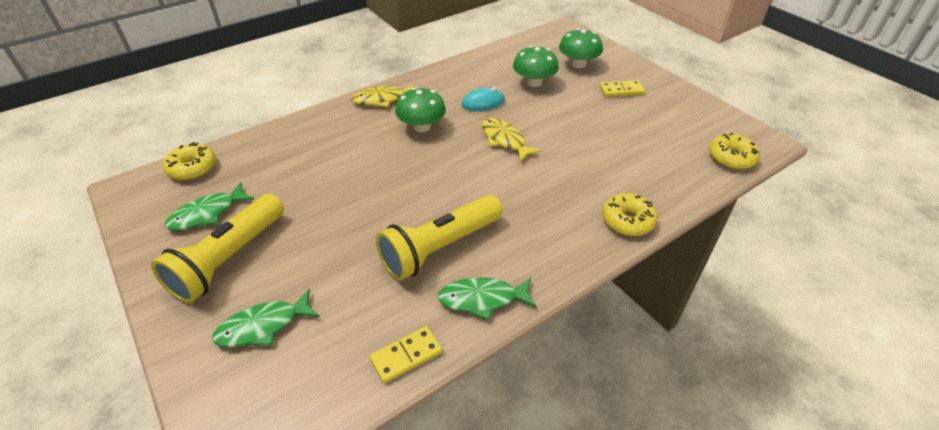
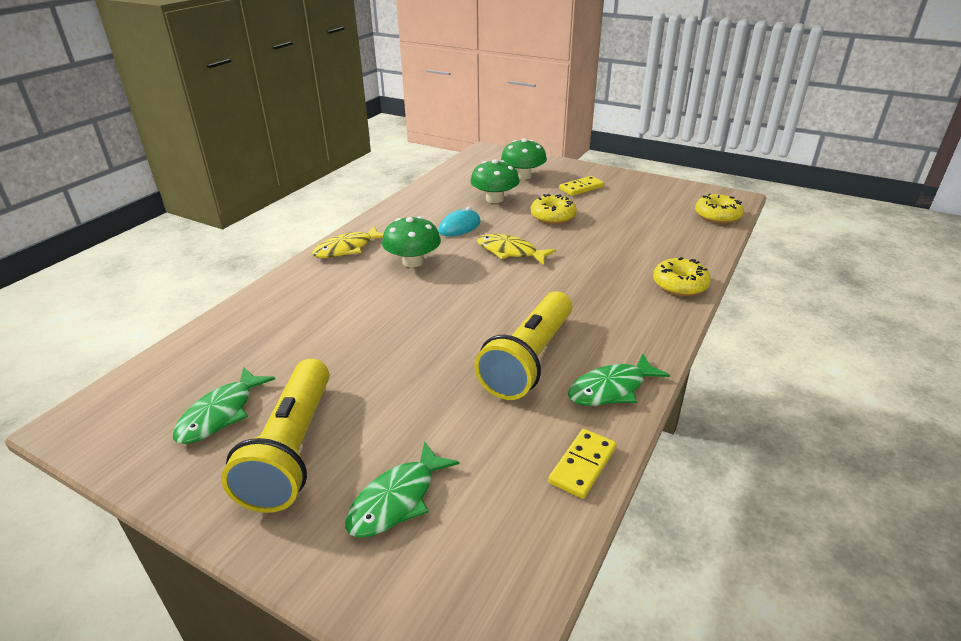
camera: 25 degrees left, 10 degrees down
yellow donut [163,142,216,180] -> yellow donut moved to [531,194,577,224]

